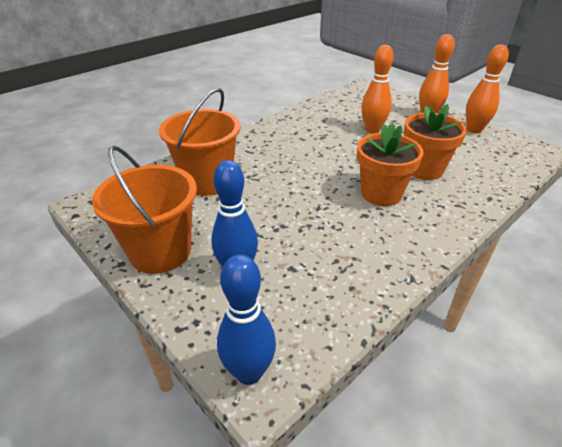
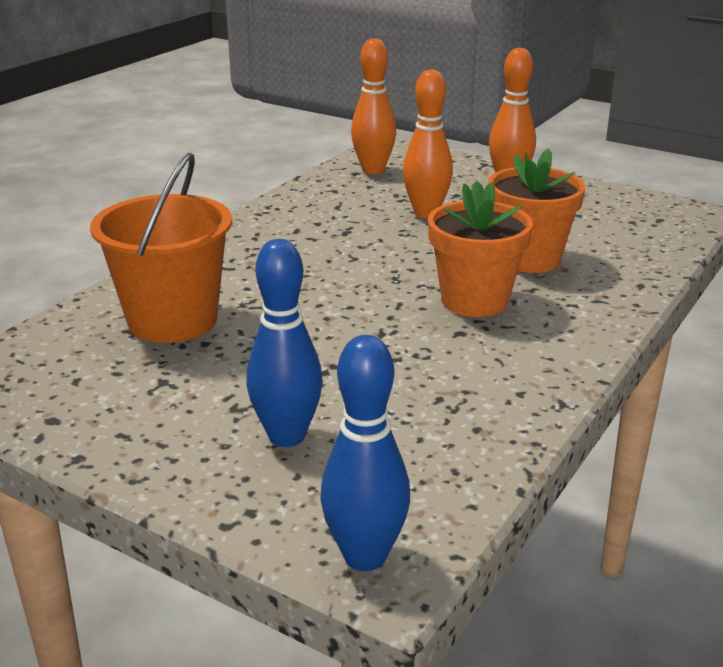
camera: 15 degrees left, 10 degrees down
orange bucket [92,145,197,274] -> none
orange bowling pin [466,45,509,134] -> orange bowling pin moved to [351,38,396,174]

